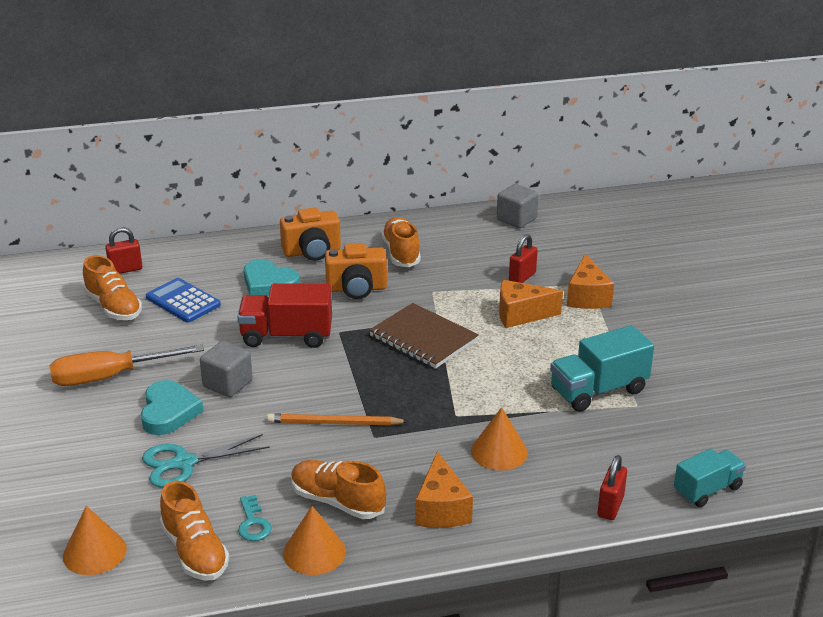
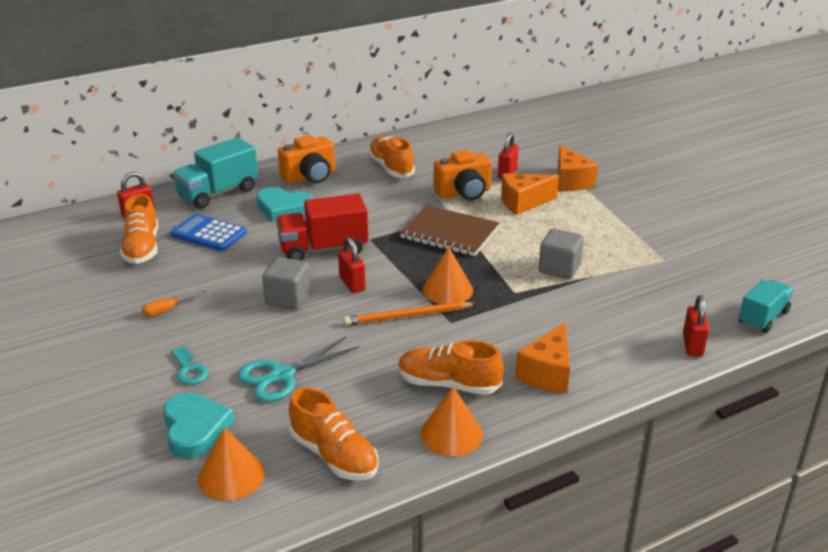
camera: 15 degrees left, 0 degrees up
orange screwdriver [50,345,204,386] -> orange screwdriver [142,290,207,316], size x0.44
orange shoe [83,255,142,320] -> orange shoe turned 45 degrees clockwise [120,194,158,264]
turquoise heart [141,380,203,435] -> turquoise heart moved to [163,393,234,459]
turquoise key [238,495,271,541] -> turquoise key moved to [171,346,208,384]
orange camera [325,243,387,299] -> orange camera moved to [434,150,492,201]
orange cheese [415,451,473,528] -> orange cheese turned 45 degrees clockwise [515,322,570,394]
orange cone [471,407,528,470] -> orange cone moved to [422,247,473,304]
grey cube [497,184,539,228] -> grey cube moved to [539,228,584,279]
turquoise truck [550,325,654,412] -> turquoise truck moved to [172,137,258,209]
none -> red padlock [338,237,365,293]

